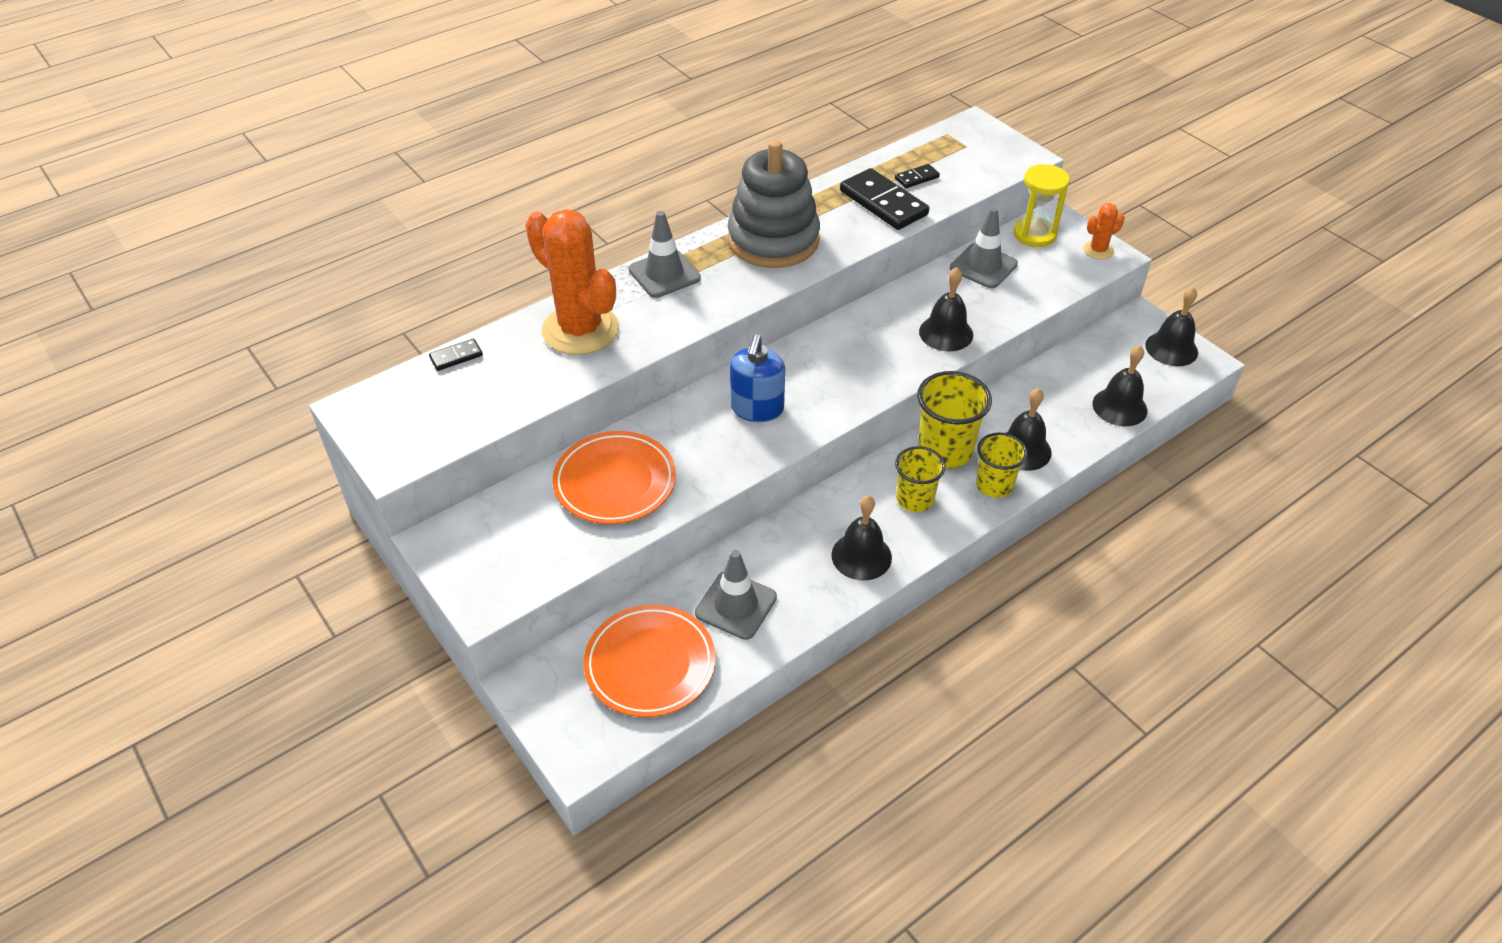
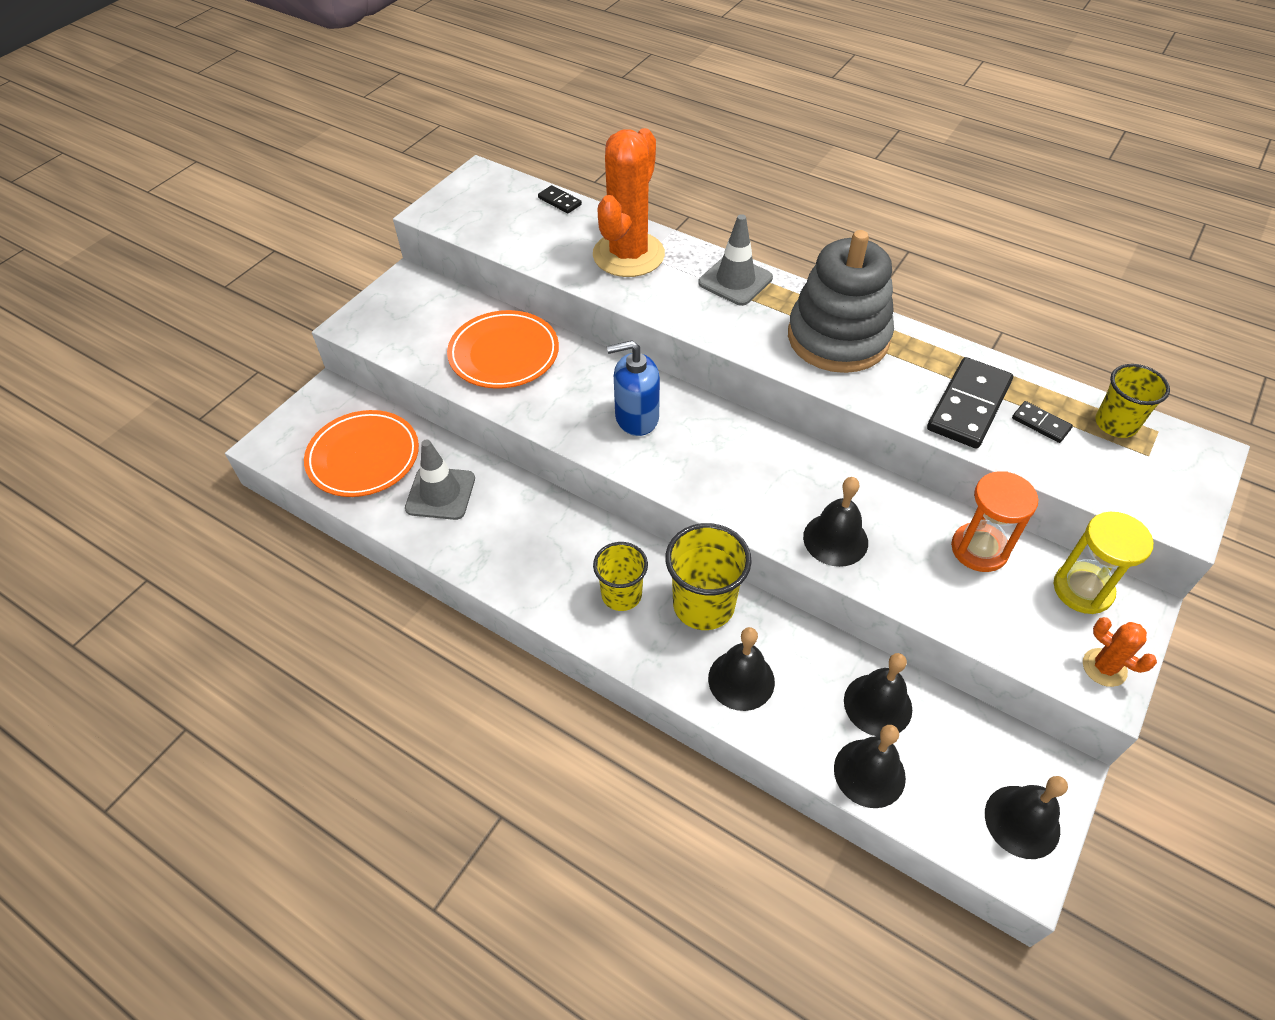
camera: 70 degrees right, 5 degrees up
black bell [831,495,892,580] -> black bell moved to [844,653,912,737]
grey traffic cone [950,207,1018,288] -> orange hourglass [951,471,1038,572]
yellow cup [976,433,1027,498] -> yellow cup moved to [1095,364,1170,438]

